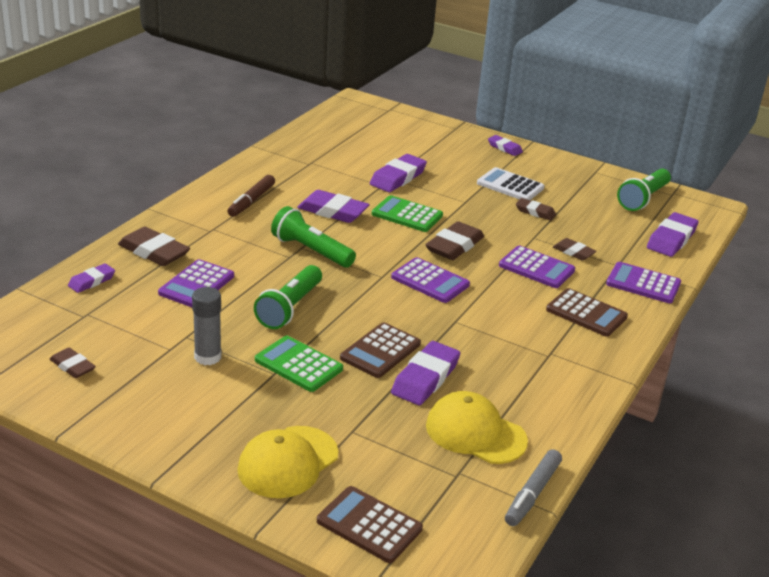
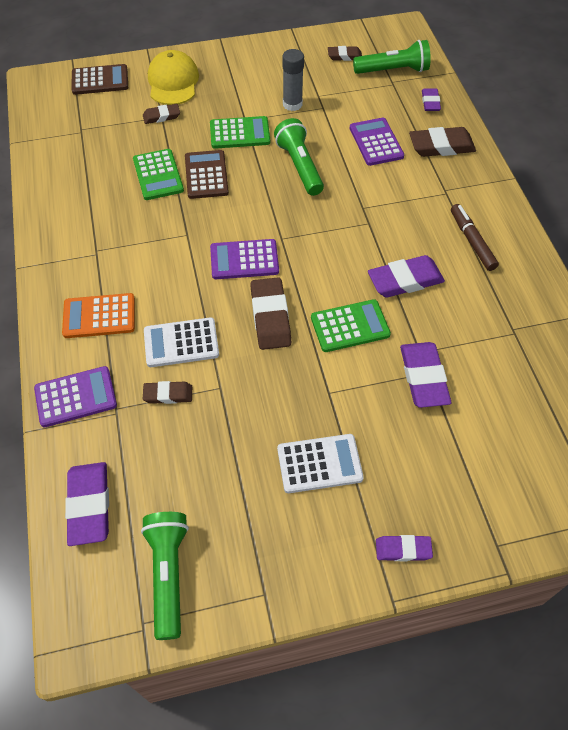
camera: 140 degrees right, 25 degrees up
green flashlight [271,206,356,268] -> green flashlight moved to [353,40,431,74]
purple eraser [391,341,460,405] -> green calculator [133,149,184,200]
yellow cap [426,391,528,464] -> none
purple calculator [499,246,575,288] -> white calculator [144,317,219,367]
grey marker [505,449,562,526] -> none
brown eraser [516,198,556,220] -> brown eraser moved to [143,104,180,124]
brown calculator [546,288,628,337] -> orange calculator [62,293,135,338]

